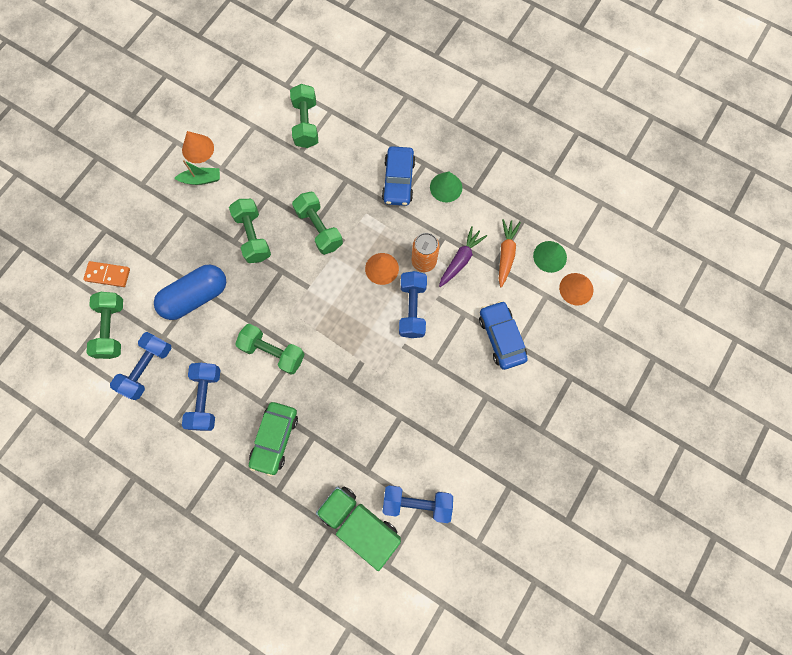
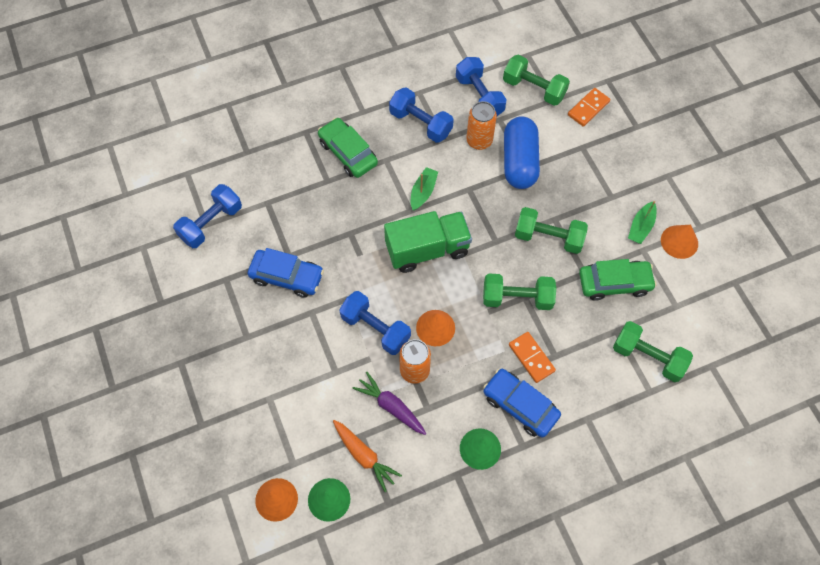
camera: 125 degrees right, 10 degrees down
green dumbbell [235,324,305,375] -> green boat [411,167,438,211]
green truck [316,487,401,571] -> green truck moved to [384,211,472,273]
purple carrot [439,226,487,287] -> purple carrot turned 150 degrees clockwise [352,372,426,435]
blue car [479,301,528,370] -> blue car moved to [248,248,324,298]
none -> orange can [466,101,497,150]
none -> orange domino [509,332,556,383]
none -> green car [579,259,657,300]

